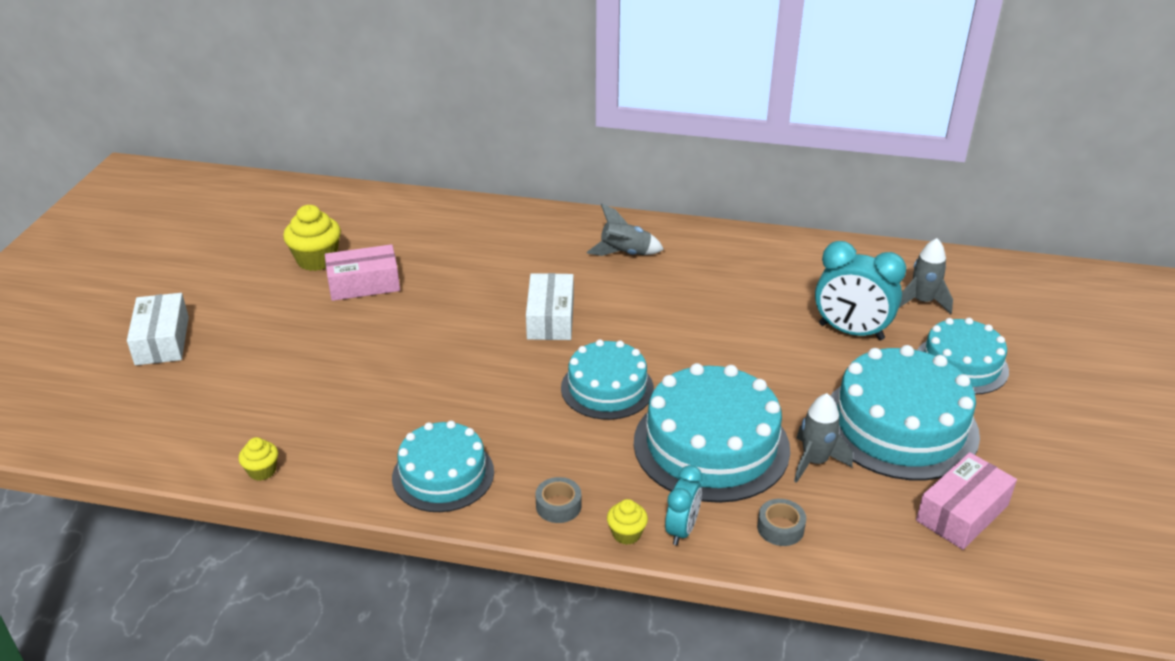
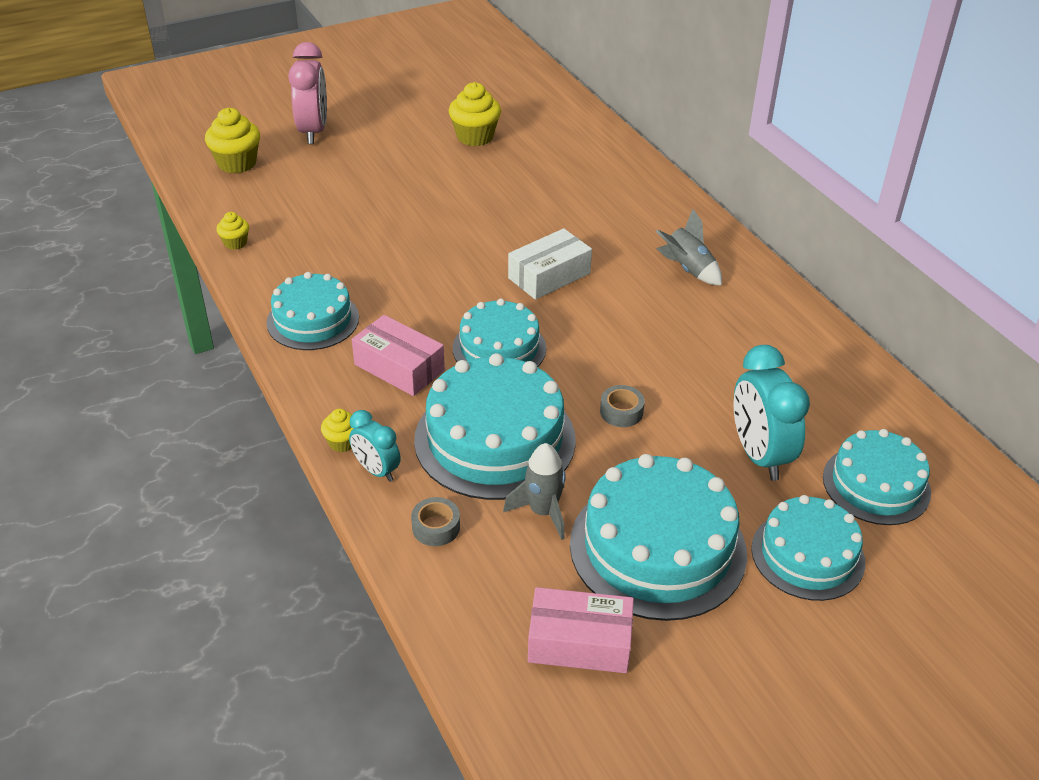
camera: 50 degrees right, 5 degrees up
white box [127,293,189,365] -> pink clock [288,42,327,144]
pink box [325,244,400,301] -> pink box moved to [352,315,445,396]
grey tape [536,477,581,523] -> grey tape moved to [600,385,645,427]
turquoise clock [665,465,702,545] -> turquoise clock turned 60 degrees clockwise [349,410,401,482]
grey rocket [899,238,953,314] -> turquoise cake [823,429,931,525]
none -> yellow cupcake [205,108,260,174]

